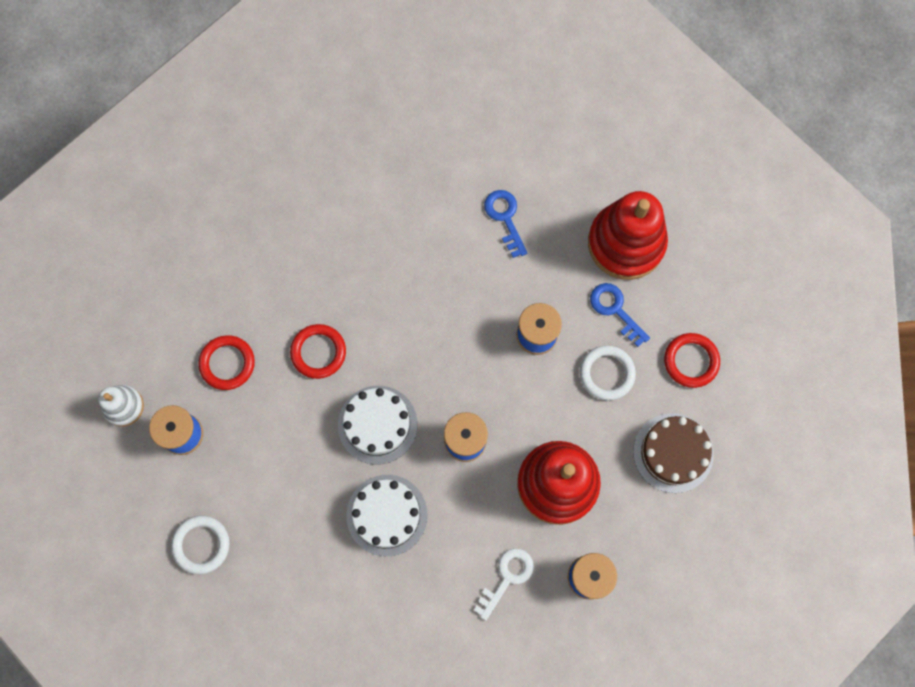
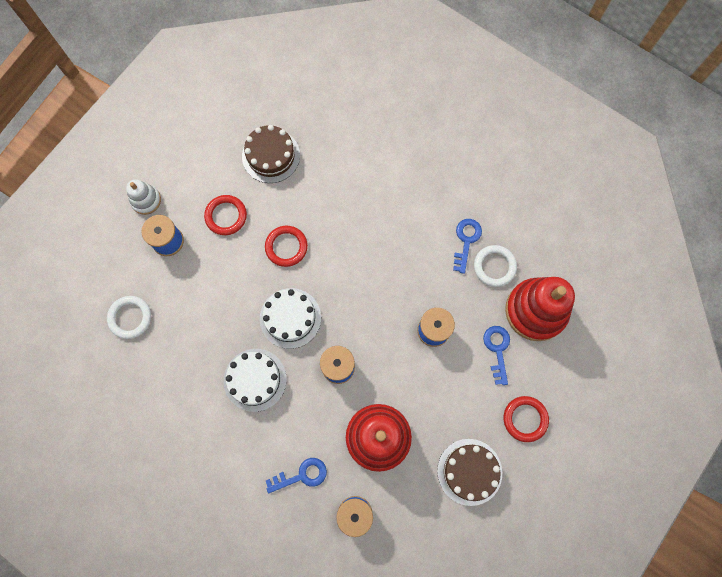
camera: 35 degrees right, 0 degrees up
white key [474,548,534,621] -> blue key [266,458,327,493]
white ring [580,345,636,400] -> white ring moved to [474,245,517,287]
none -> brown cake [242,125,300,183]

